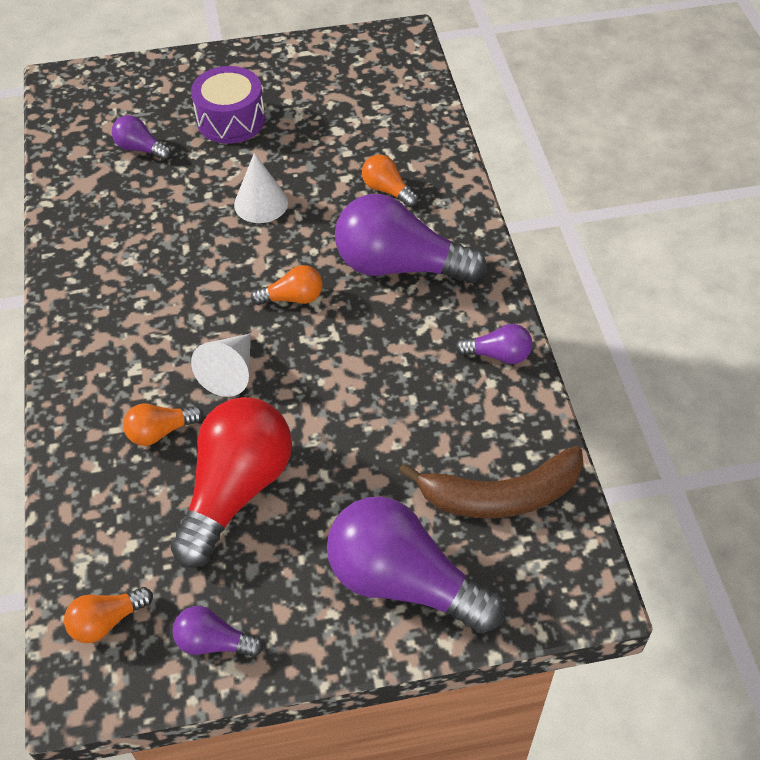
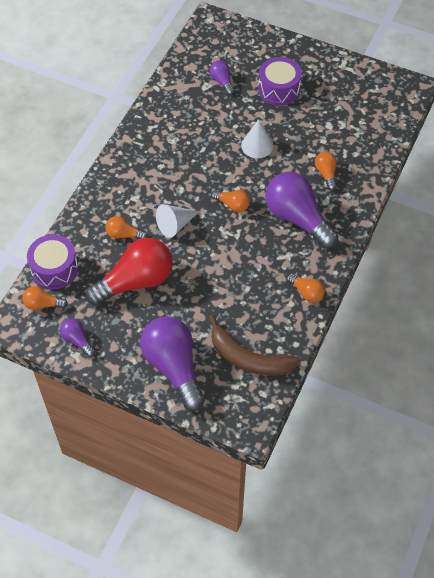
camera: 35 degrees right, 5 degrees up
purple light bulb [455,324,532,364] -> orange light bulb [287,273,325,302]
none -> purple drum [27,235,78,289]

